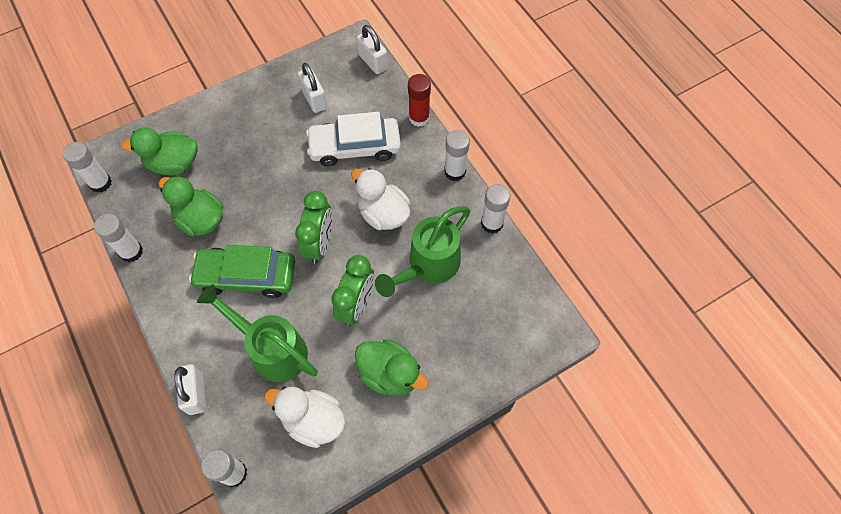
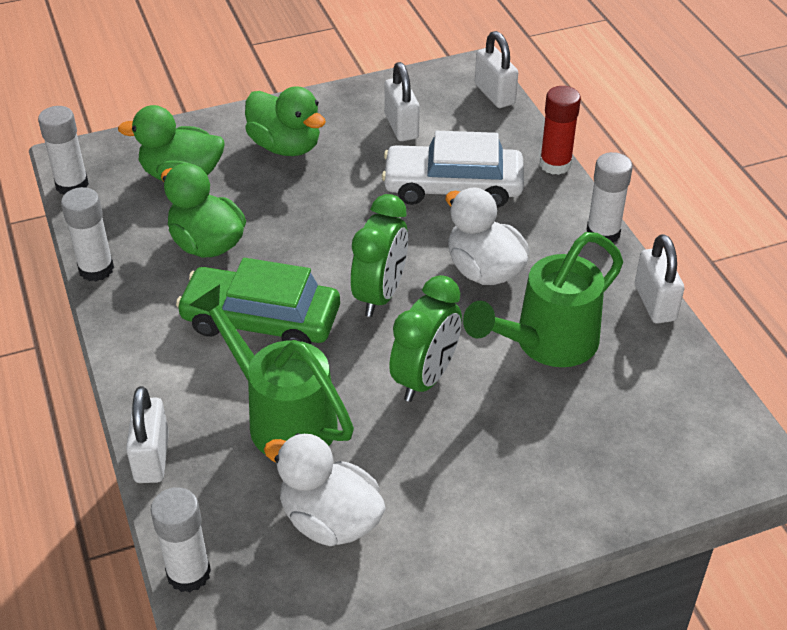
camera: 10 degrees right, 20 degrees down
green duck [355,339,429,396] -> green duck moved to [245,86,326,156]
white glue stick [481,184,511,234] -> white padlock [635,234,684,324]

